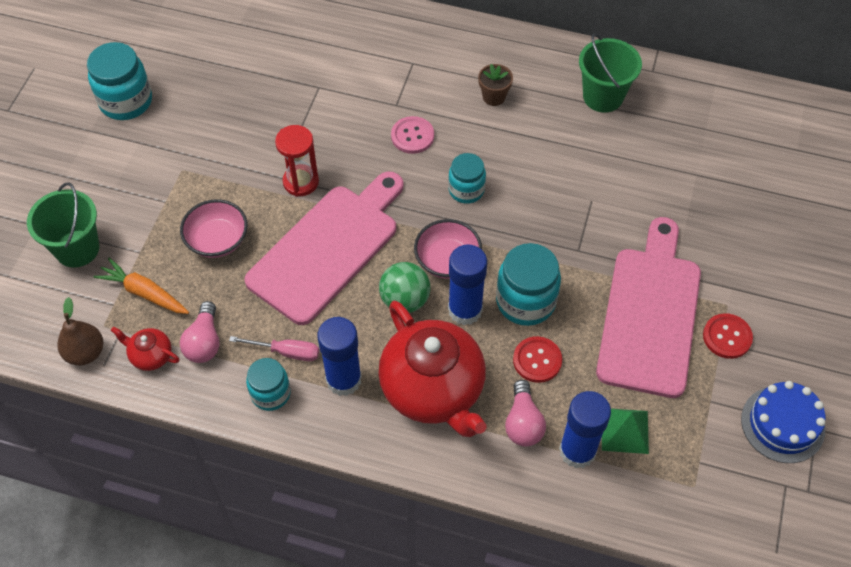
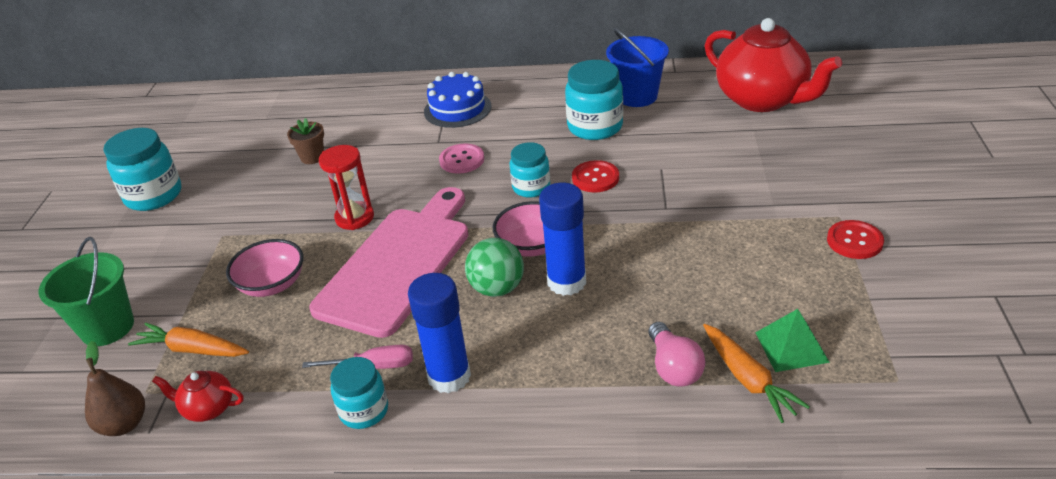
camera: 10 degrees left, 20 degrees down
pink light bulb [180,301,220,363] -> none
red teapot [378,301,486,437] -> red teapot moved to [705,18,842,112]
brown flower pot [478,64,513,106] -> brown flower pot moved to [287,118,324,164]
turquoise jar [496,243,561,326] -> turquoise jar moved to [565,60,623,140]
red button [513,336,562,383] -> red button moved to [572,160,619,192]
blue glue stick [559,391,611,468] -> orange carrot [703,324,810,423]
green bucket [579,33,642,113] -> blue bucket [606,28,669,107]
pink cutting board [596,217,701,398] -> none
blue cake [741,381,826,463] -> blue cake moved to [424,72,492,128]

